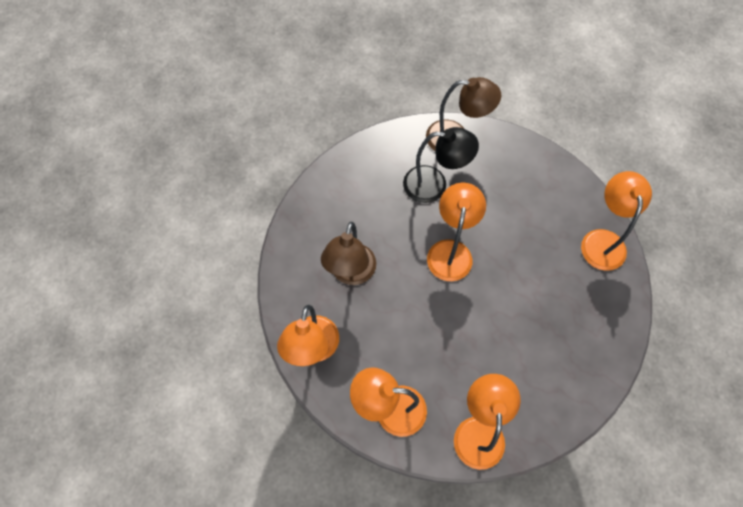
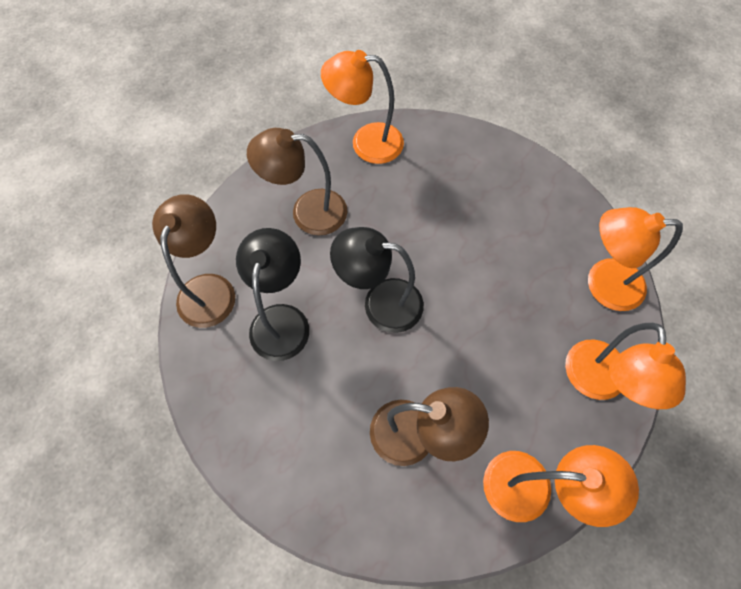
camera: 90 degrees left, 0 degrees up
orange lamp [427,183,486,281] -> black lamp [330,227,424,333]
none -> brown lamp [247,128,347,236]

